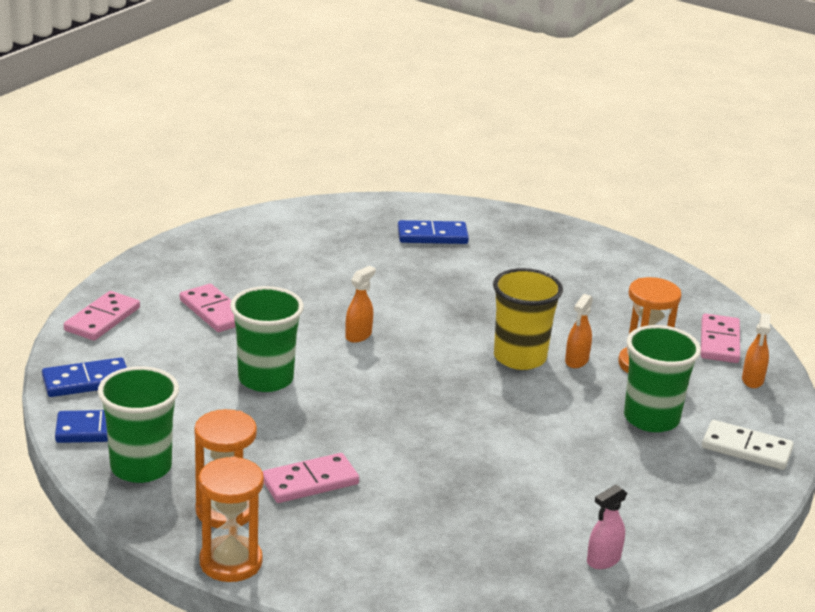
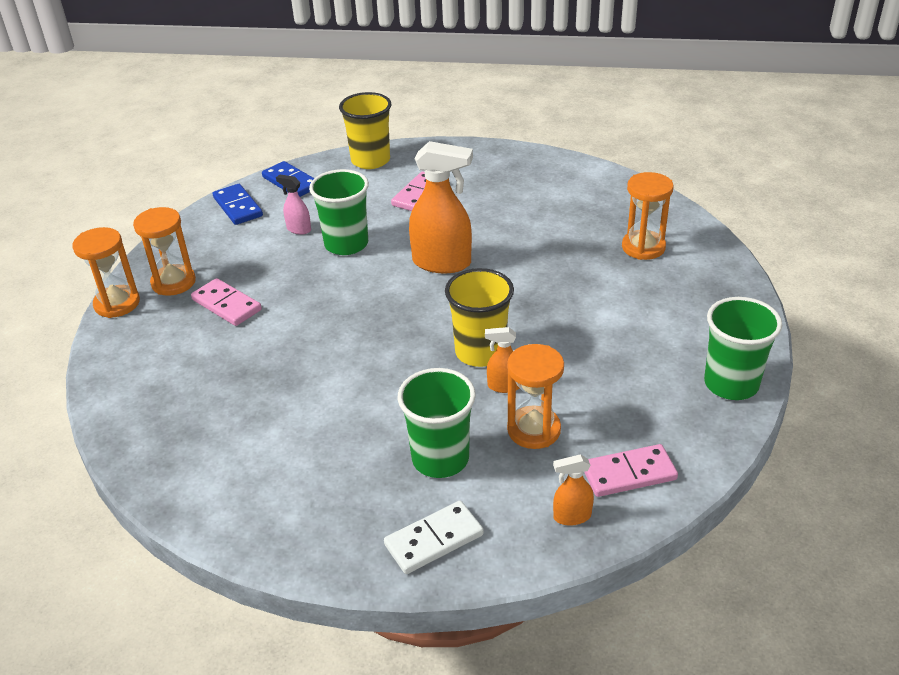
camera: 70 degrees right, 10 degrees up
pink domino [64,291,140,341] -> yellow cup [339,92,391,169]
green cup [98,366,179,483] -> green cup moved to [704,297,782,400]
orange spray bottle [345,266,376,343] -> orange spray bottle [409,141,473,274], size x2.06
blue domino [398,220,469,244] -> orange hourglass [622,172,674,260]
pink spray bottle [587,485,627,569] -> pink spray bottle moved to [276,174,311,235]
white domino [702,420,794,470] -> white domino turned 60 degrees clockwise [384,501,484,574]

